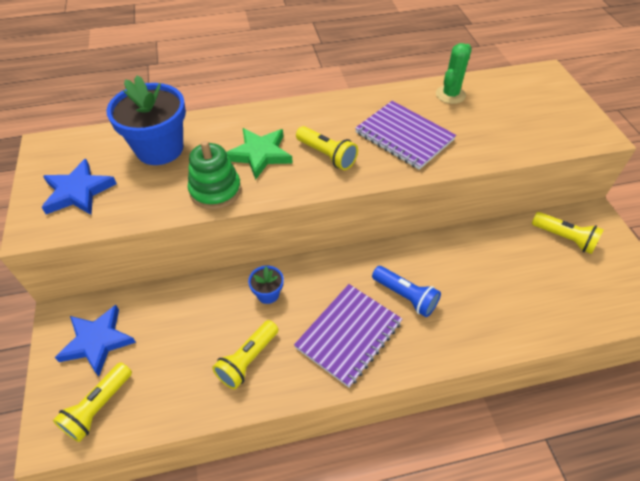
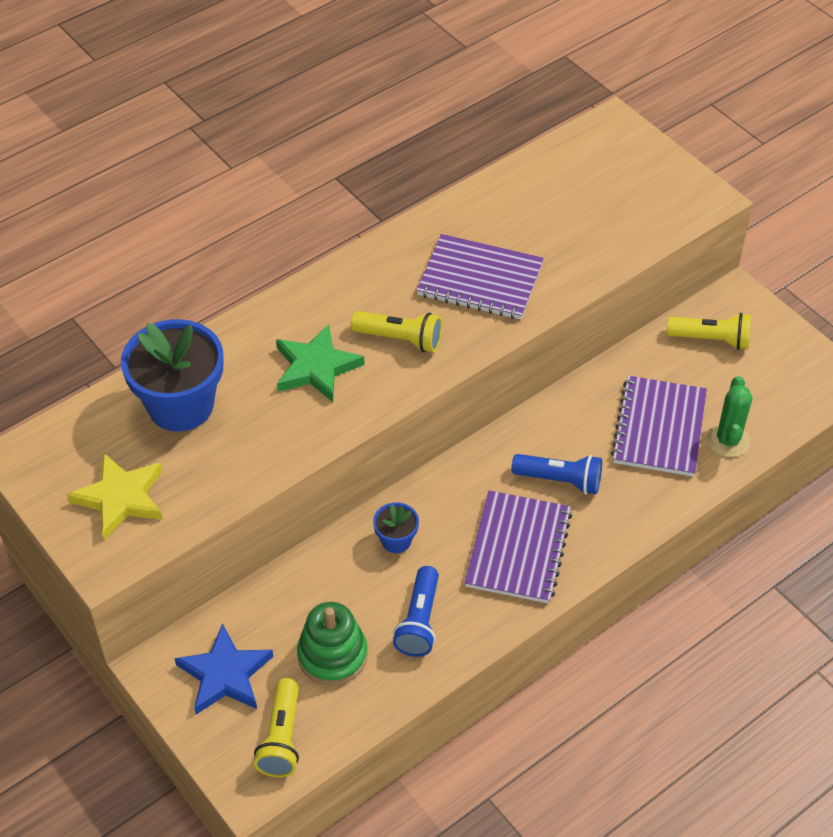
camera: 25 degrees left, 0 degrees up
blue star [41,159,117,215] -> yellow star [67,453,163,540]
green stacking toy [188,141,241,209] -> green stacking toy moved to [297,602,368,686]
yellow flashlight [212,320,278,389] -> blue flashlight [393,566,439,657]
green cactus [436,43,472,104] -> green cactus moved to [706,376,752,457]
none -> purple notebook [611,376,707,477]

